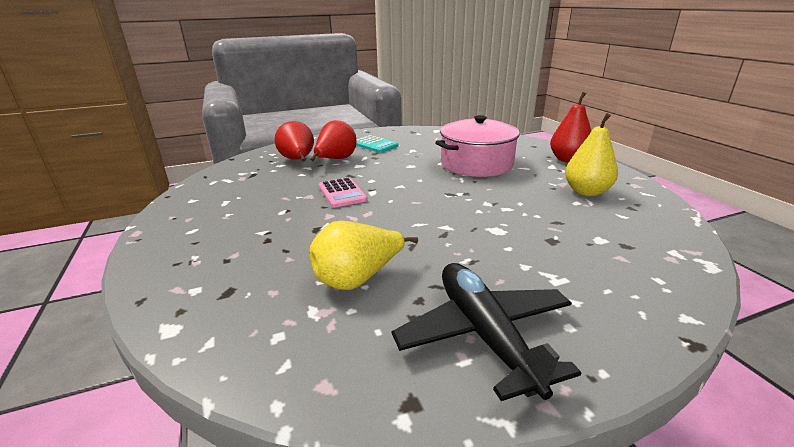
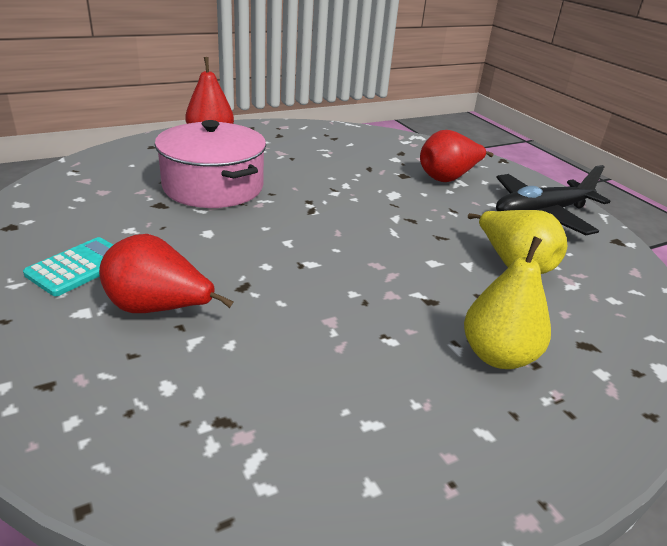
camera: 100 degrees left, 5 degrees up
red pear [274,121,314,161] -> red pear moved to [420,130,493,182]
pink calculator [319,177,367,208] -> none
yellow pear [565,113,618,196] -> yellow pear moved to [464,236,551,369]

